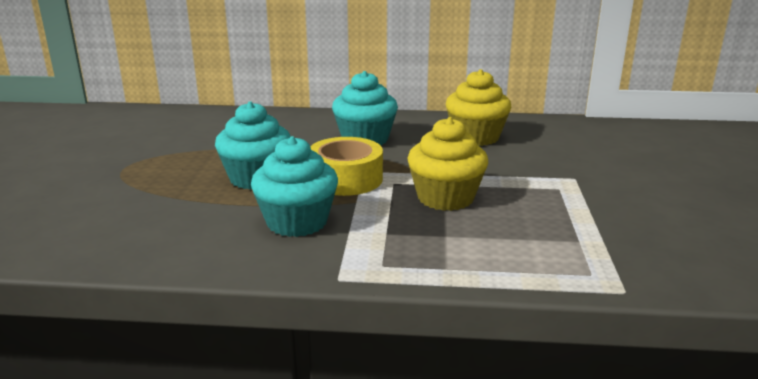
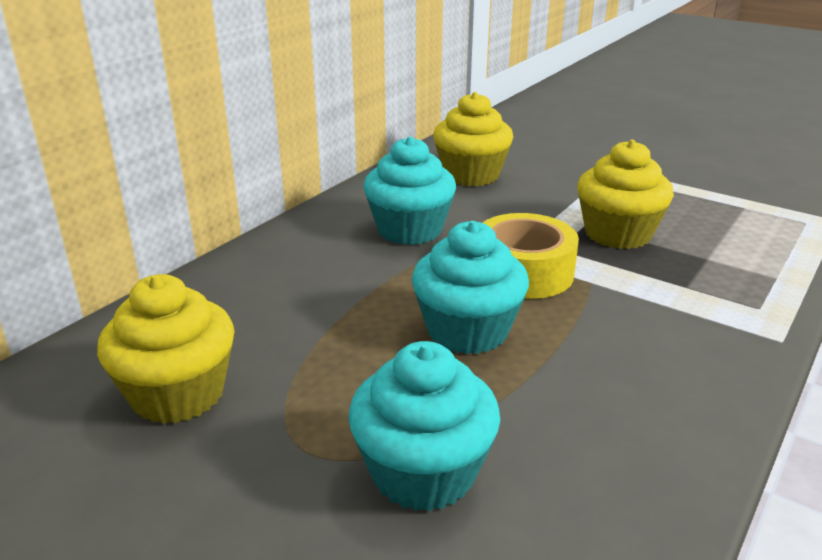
camera: 60 degrees left, 5 degrees up
turquoise cupcake [251,136,338,237] -> turquoise cupcake moved to [348,341,500,512]
none -> yellow cupcake [97,274,235,424]

